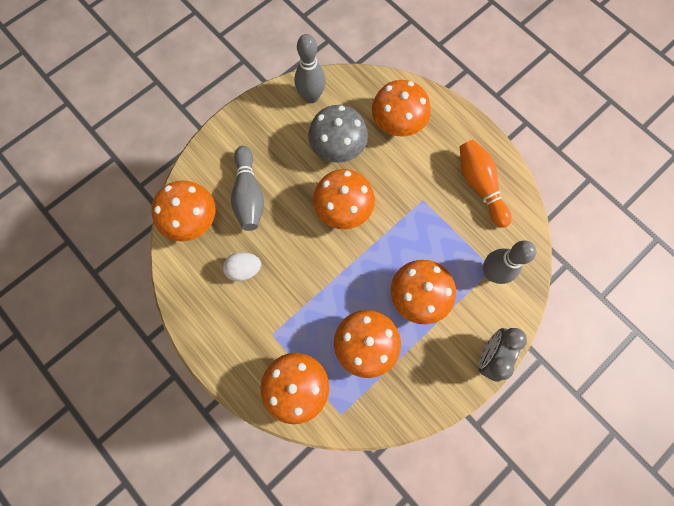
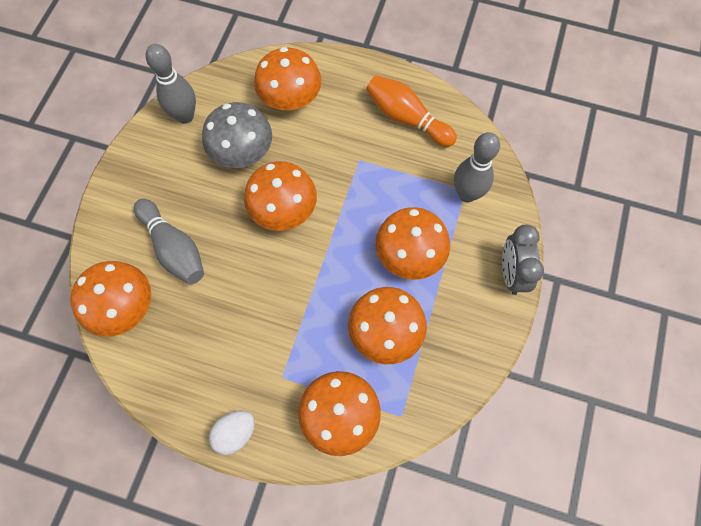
camera: 30 degrees left, 5 degrees down
white egg [223,252,261,281] -> white egg moved to [209,411,255,455]

